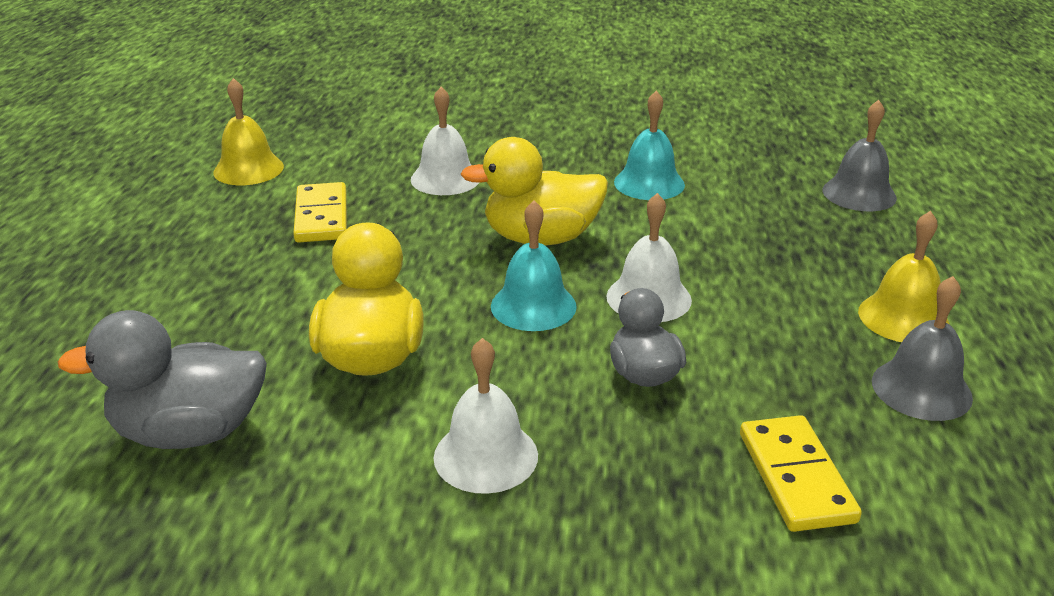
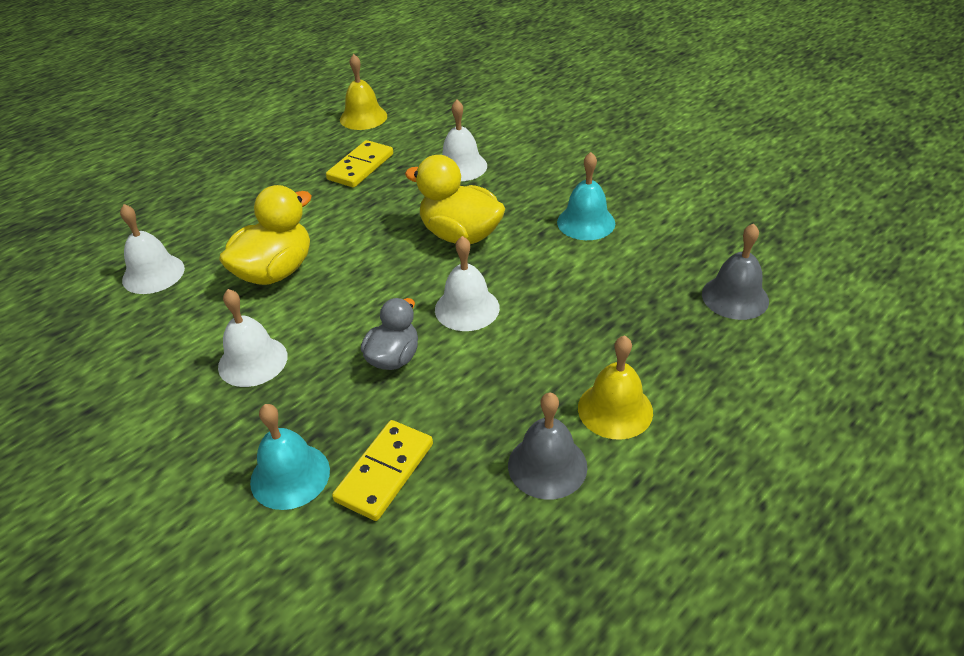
camera: 40 degrees right, 10 degrees up
grey duck [58,310,267,449] -> white bell [120,204,185,294]
turquoise bell [491,200,577,331] -> turquoise bell moved to [250,404,330,510]

